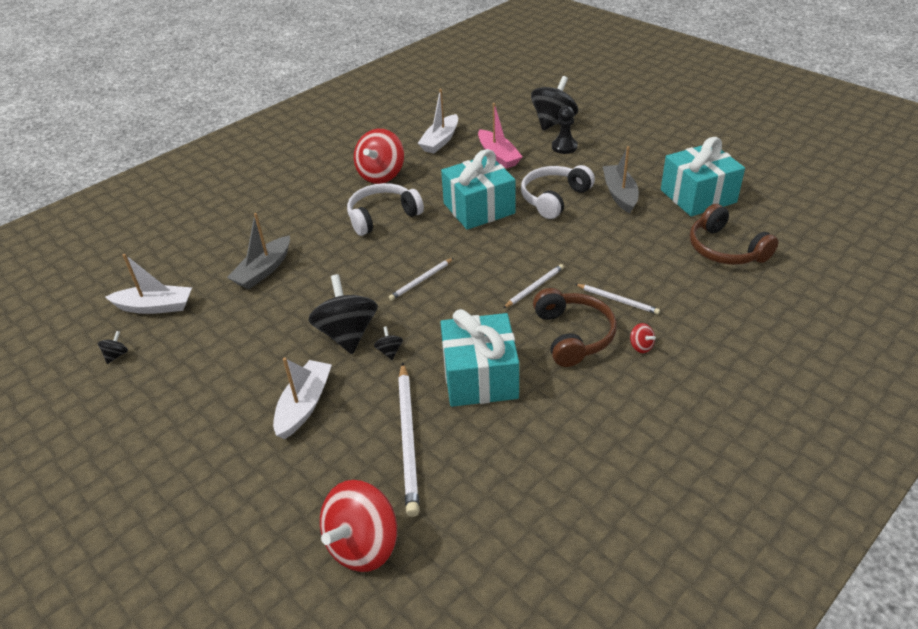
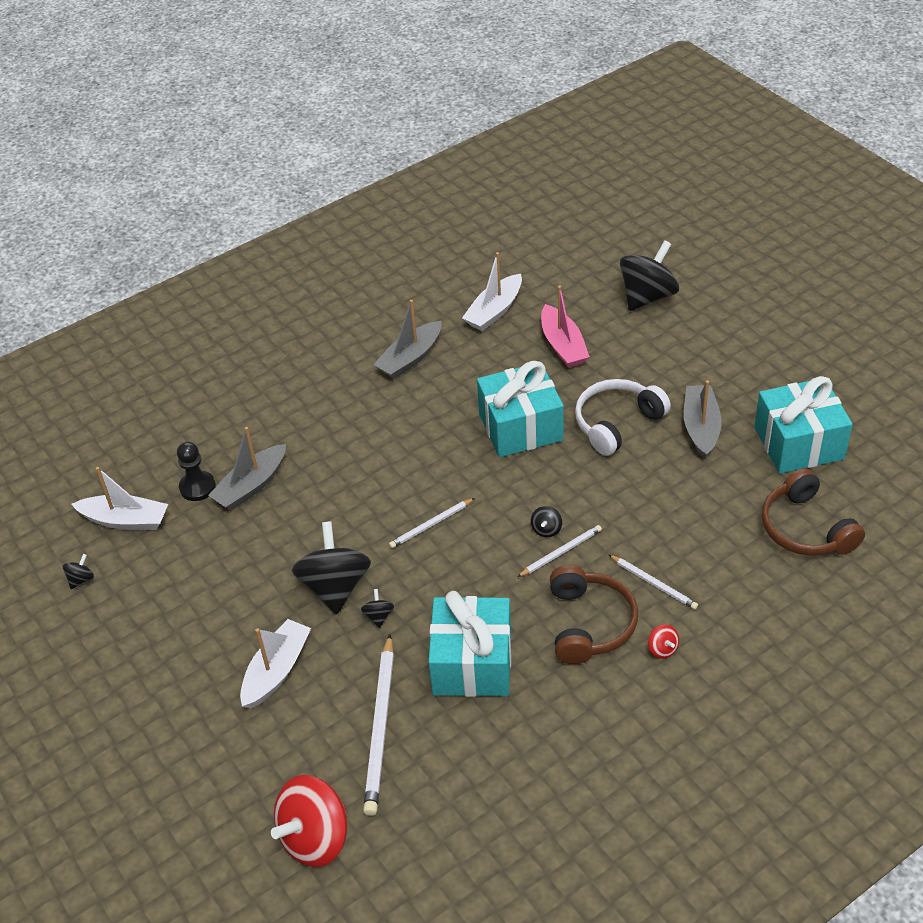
camera: 10 degrees right, 5 degrees up
white headphones [347,183,424,236] -> none
red spinning top [354,129,404,184] -> grey boat [373,300,441,379]
black pawn [552,106,578,154] -> black pawn moved to [177,442,216,501]
none -> black spinning top [531,506,562,537]

